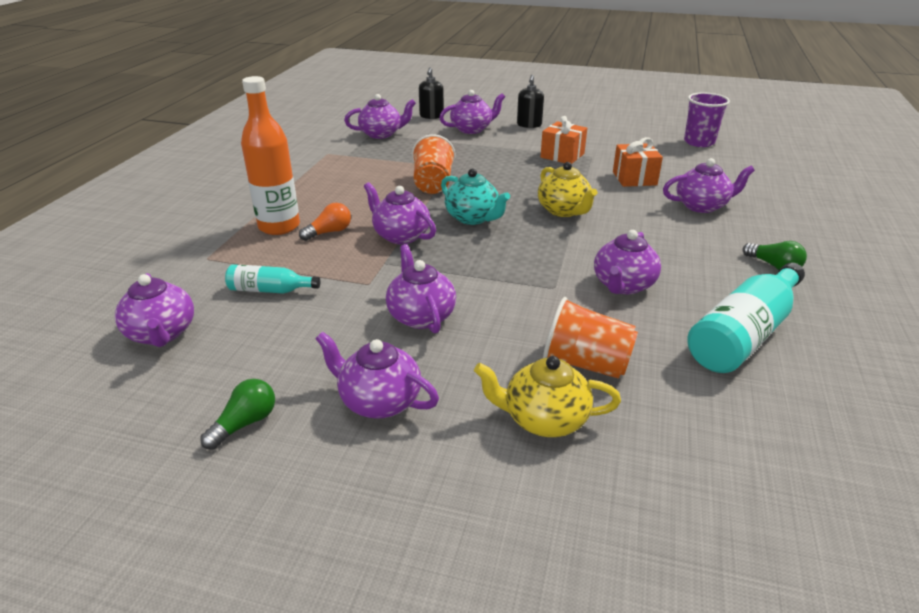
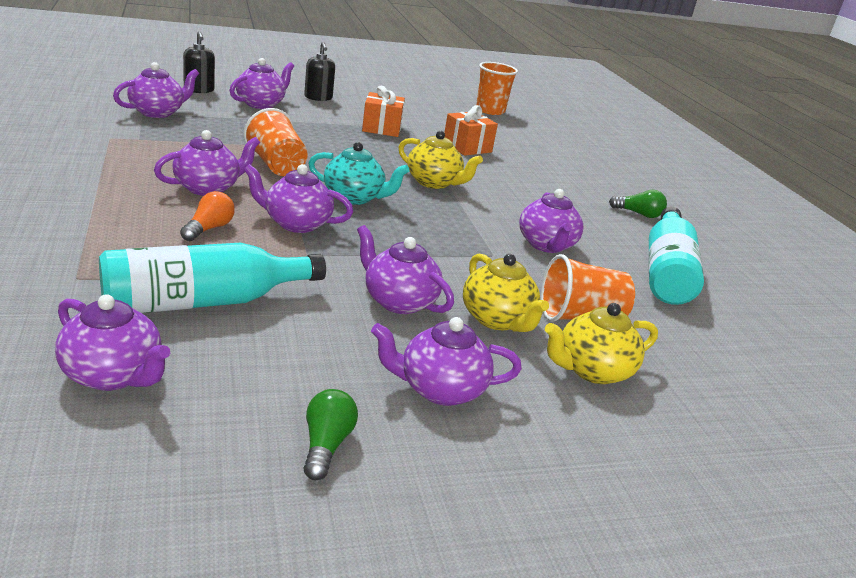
camera: 35 degrees left, 5 degrees down
turquoise bottle [225,264,320,294] -> turquoise bottle [99,243,326,313], size x1.88
orange bottle [241,76,300,235] -> none
purple teapot [663,158,755,213] -> purple teapot moved to [154,130,260,196]
purple cup [684,93,730,147] -> orange cup [476,62,518,115]
none -> yellow teapot [463,254,549,332]

